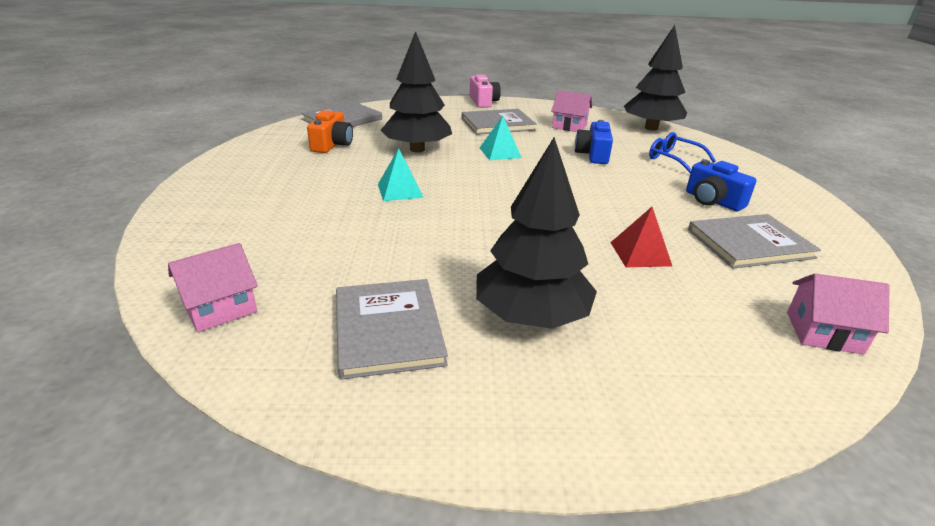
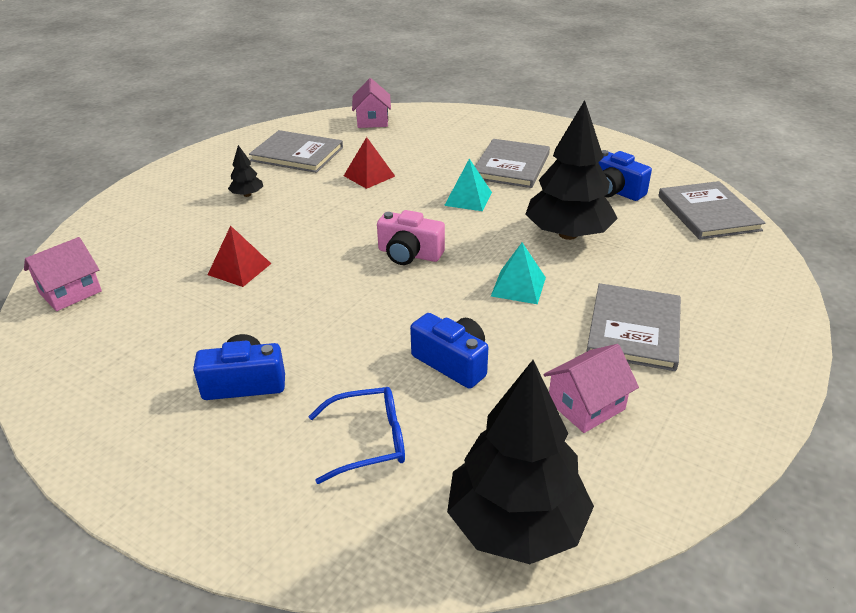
camera: 125 degrees right, 5 degrees up
orange camera [307,110,353,153] -> blue camera [598,150,652,201]
pink camera [469,75,501,108] -> pink camera moved to [377,210,445,265]
black tree [476,137,597,329] -> black tree [228,145,263,197], size x0.43
grey book [688,214,821,269] -> grey book moved to [475,139,550,188]
none -> red pyramid [344,137,395,189]

